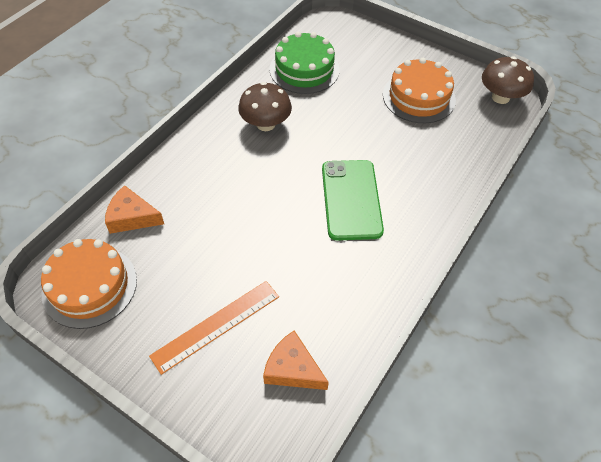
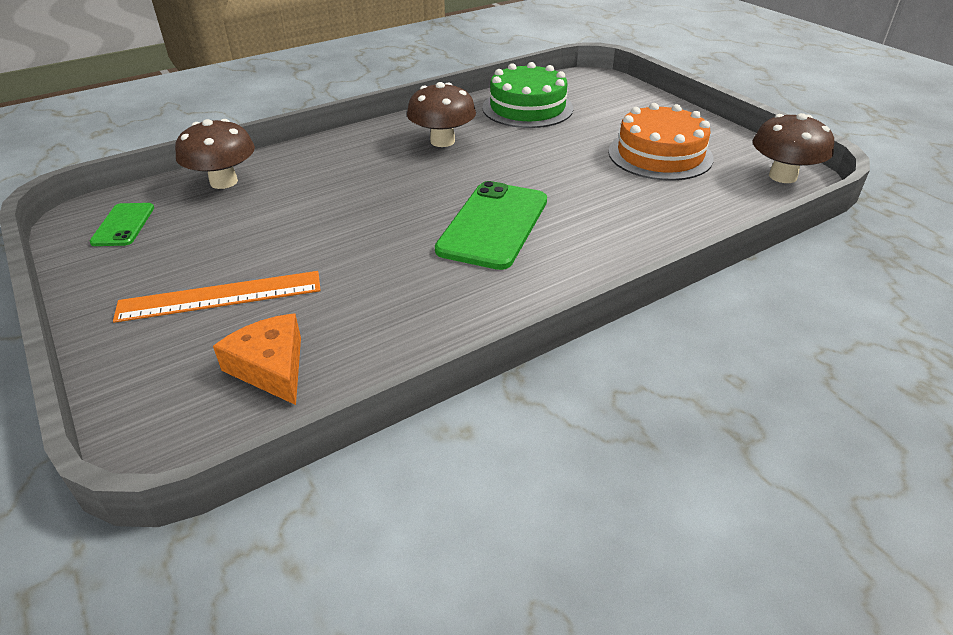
camera: 25 degrees right, 15 degrees down
orange cake [41,239,137,329] -> green phone [89,203,154,246]
orange cheese [105,185,164,234] -> brown mushroom [175,119,255,189]

